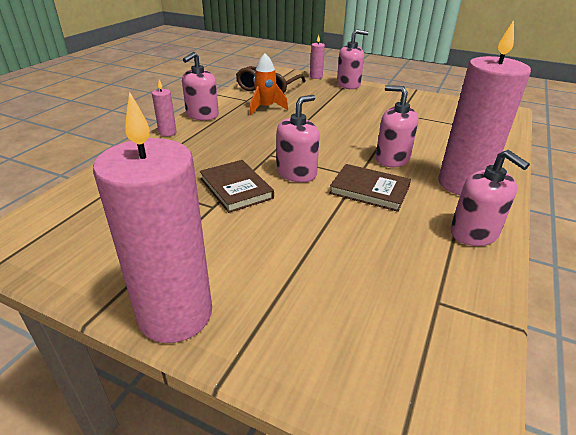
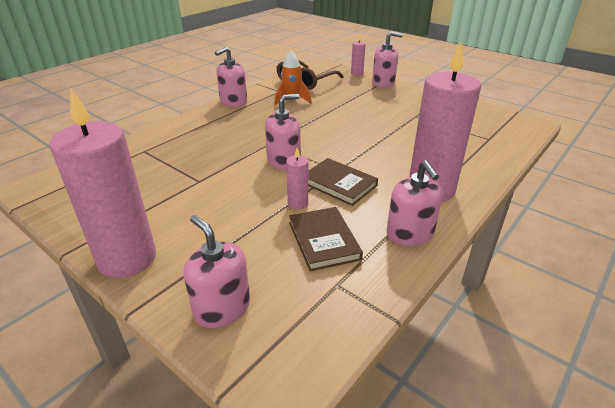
camera: 15 degrees right, 0 degrees up
pink candle [152,80,177,137] -> pink candle moved to [286,147,308,209]
brown book [200,160,274,213] -> brown book moved to [289,207,363,271]
pink soap dispenser [376,85,418,167] -> pink soap dispenser moved to [183,215,250,328]

